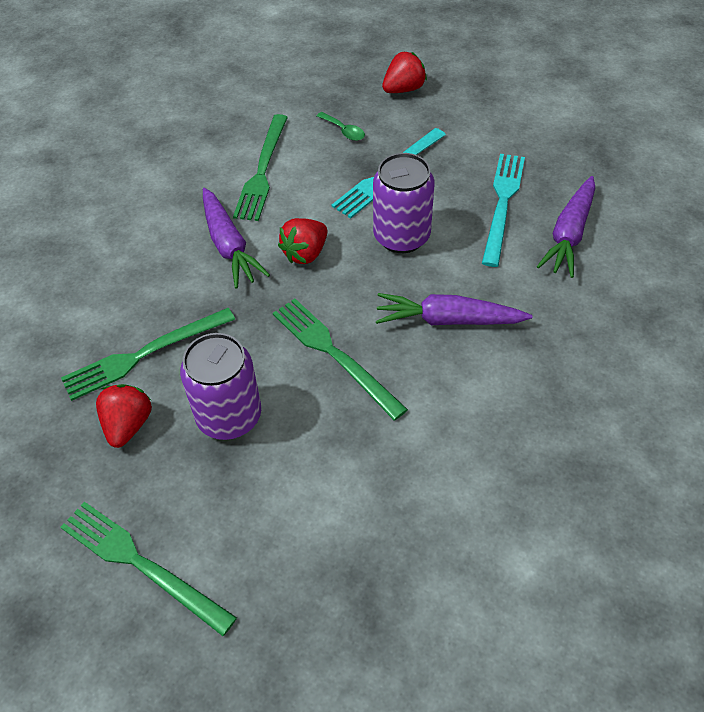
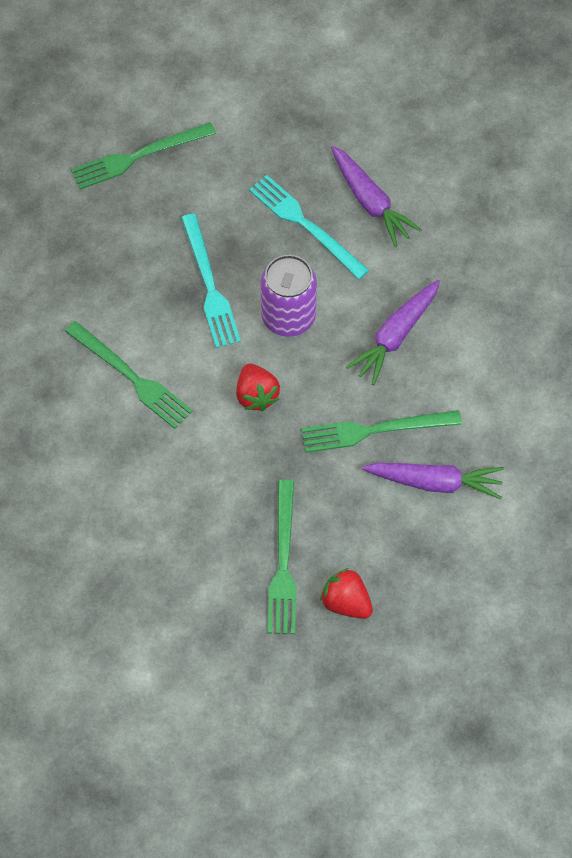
camera: 60 degrees left, 10 degrees up
green fork [61,502,237,636] -> green fork moved to [71,122,216,190]
purple can [180,333,261,440] -> none
purple carrot [203,188,270,289] -> purple carrot moved to [362,462,504,499]
green spoon [317,112,365,141] -> none
red strawberry [382,51,427,93] -> none

